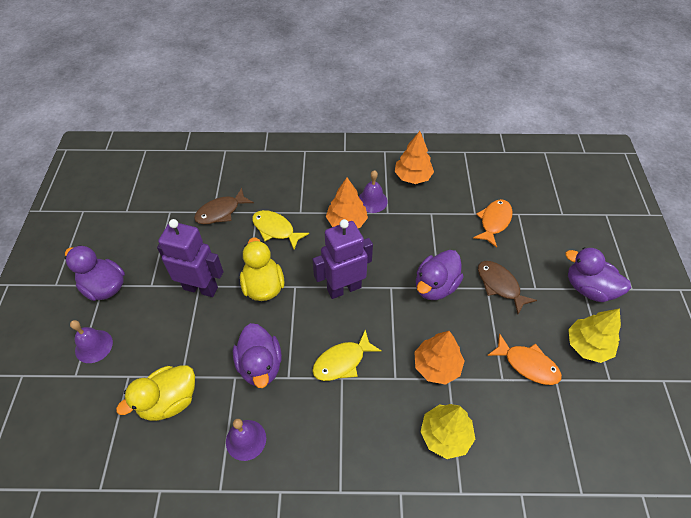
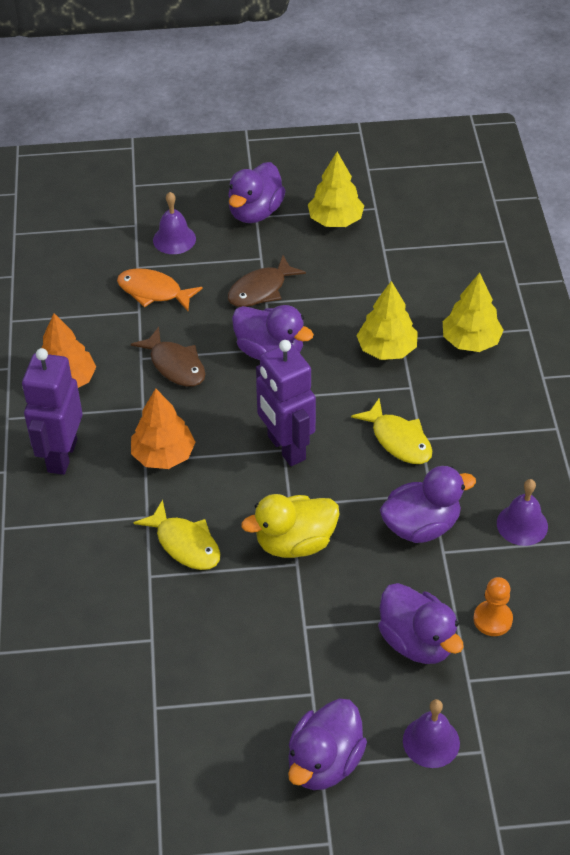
camera: 95 degrees left, 5 degrees down
yellow duck [116,365,195,421] -> orange pawn [474,577,513,636]
purple robot [157,219,223,297] -> purple robot moved to [22,348,83,475]
brown fish [194,188,254,224] -> brown fish moved to [131,327,205,387]
yellow fish [252,210,309,249] -> yellow fish turned 75 degrees counterclockwise [134,500,220,570]
purple bell [359,170,388,213] -> purple bell moved to [153,192,196,254]
orange tree [414,331,465,385] -> yellow tree [356,281,418,360]
orange fish [487,333,562,385] -> none
none -> purple duck [378,583,464,664]

